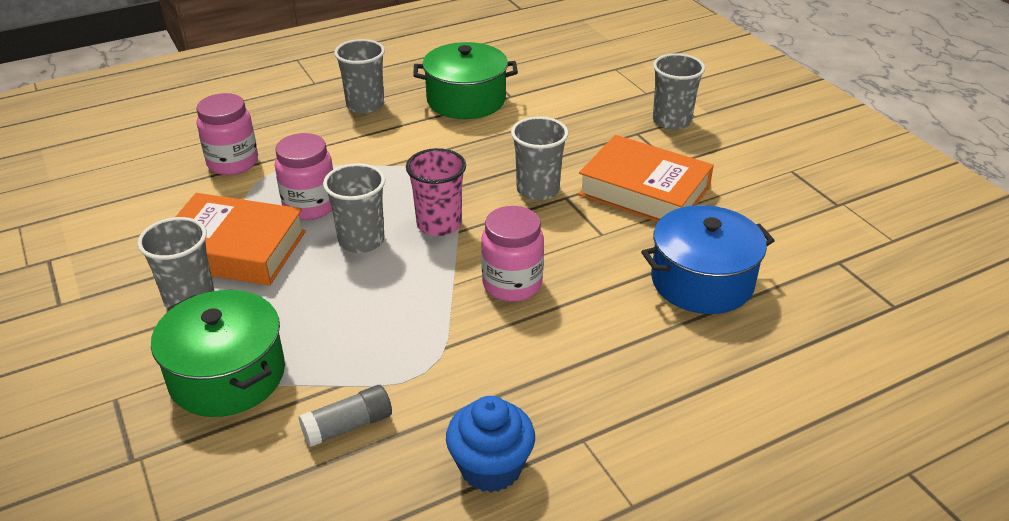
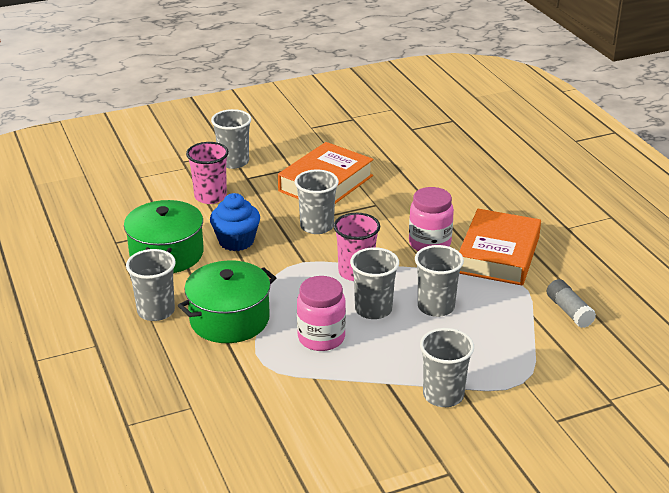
camera: 85 degrees left, 5 degrees down
green pot [151,290,285,417] -> green pot moved to [178,260,276,343]
orange book [176,193,306,286] -> orange book moved to [459,209,541,285]
pink jar [196,93,258,175] -> none
blue cupcake [446,396,535,492] -> blue cupcake moved to [210,193,260,251]
blue pot [641,205,775,314] -> none
none -> pink cup [186,142,229,204]
none -> grey cup [415,245,464,317]

